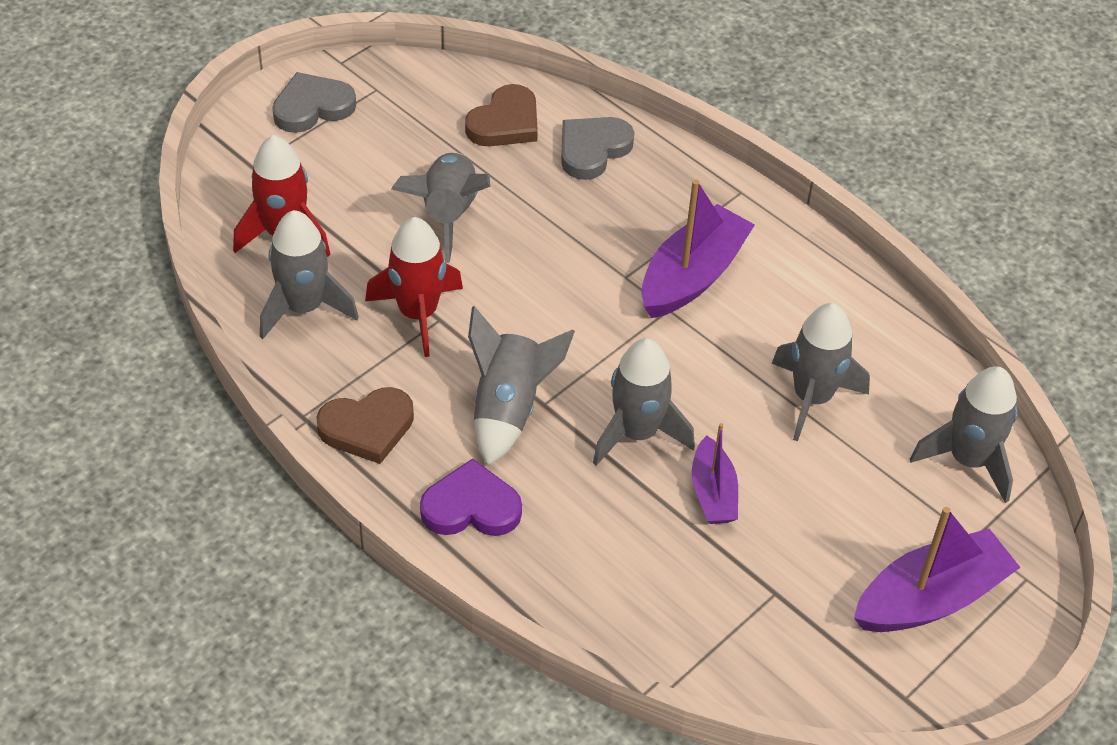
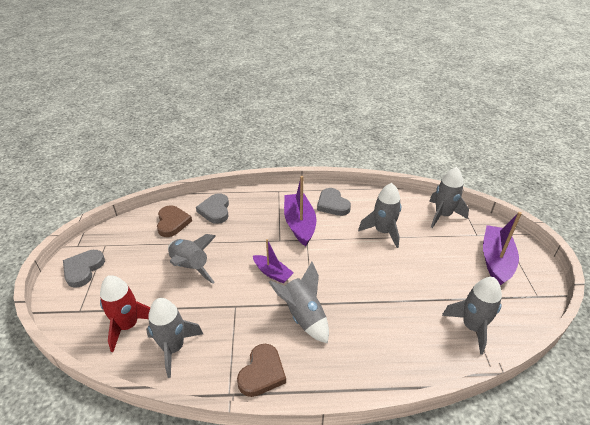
camera: 45 degrees left, 10 degrees down
red rocket [365,217,463,357] -> none
purple heart [420,459,522,536] -> none
grey rocket [593,338,695,466] -> grey rocket moved to [442,277,502,355]
purple boat [692,423,738,524] -> purple boat moved to [253,239,294,283]
none -> grey heart [317,188,351,216]

